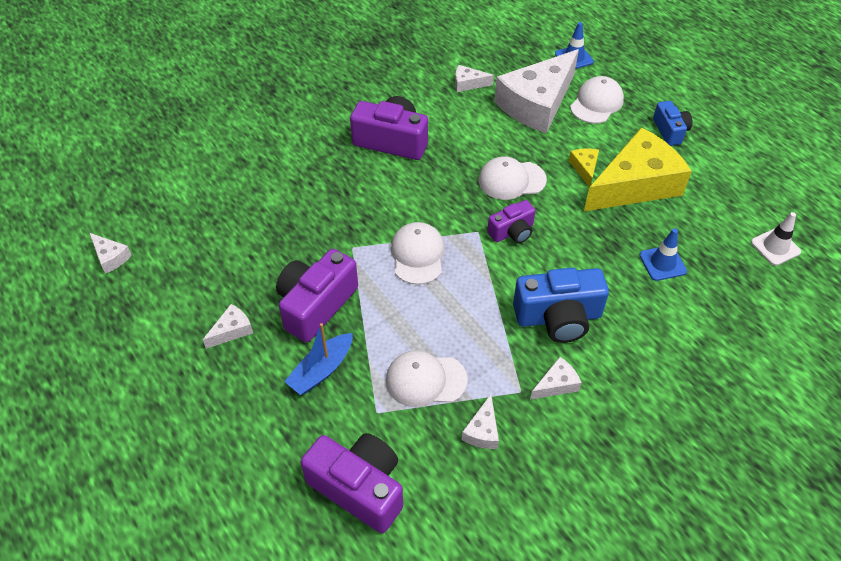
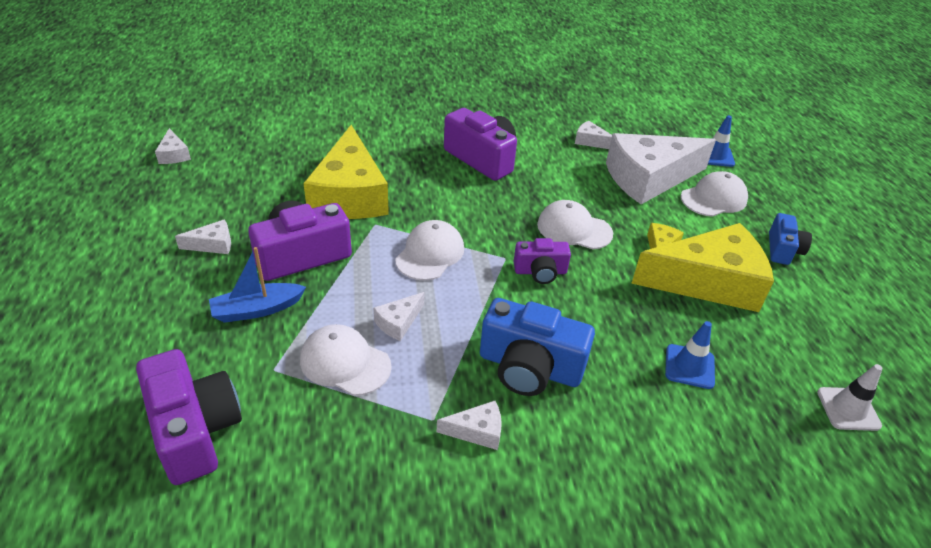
camera: 25 degrees right, 10 degrees down
white cheese [462,394,499,449] -> white cheese moved to [373,292,424,341]
none -> yellow cheese [303,125,389,219]

